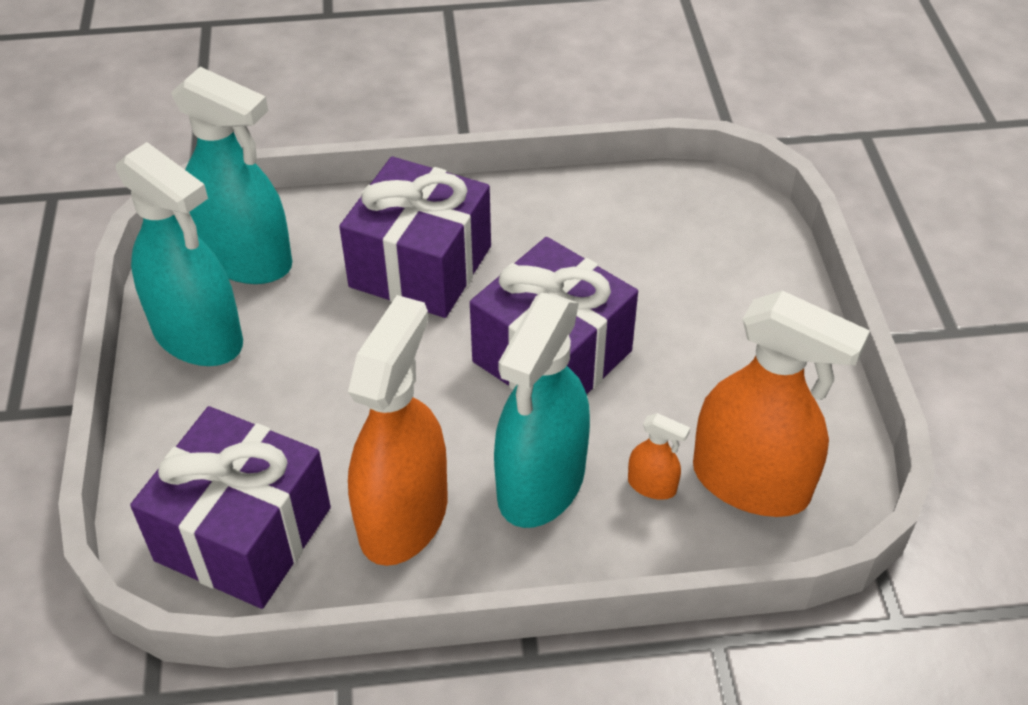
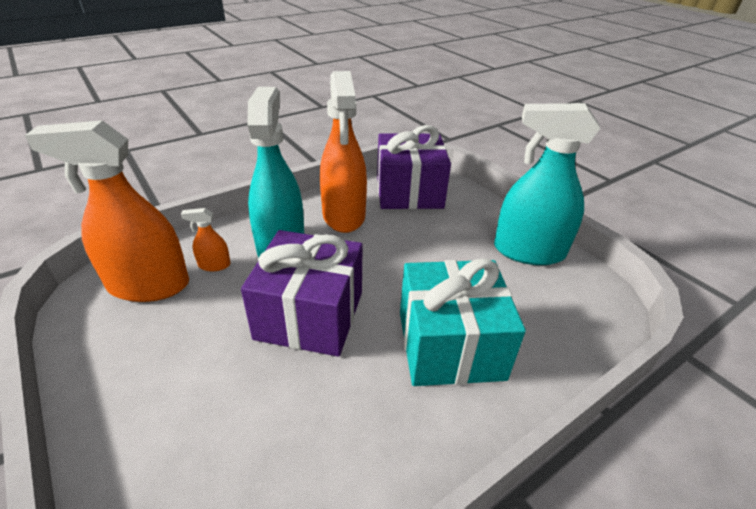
camera: 150 degrees right, 10 degrees down
turquoise spray bottle [171,67,292,284] -> none
purple gift [339,157,491,318] -> turquoise gift [400,259,526,386]

